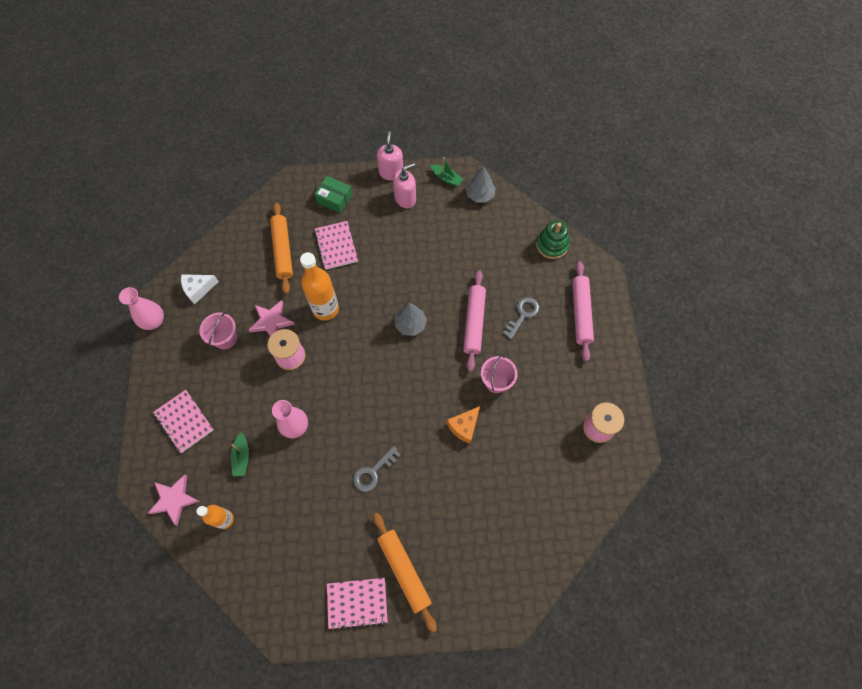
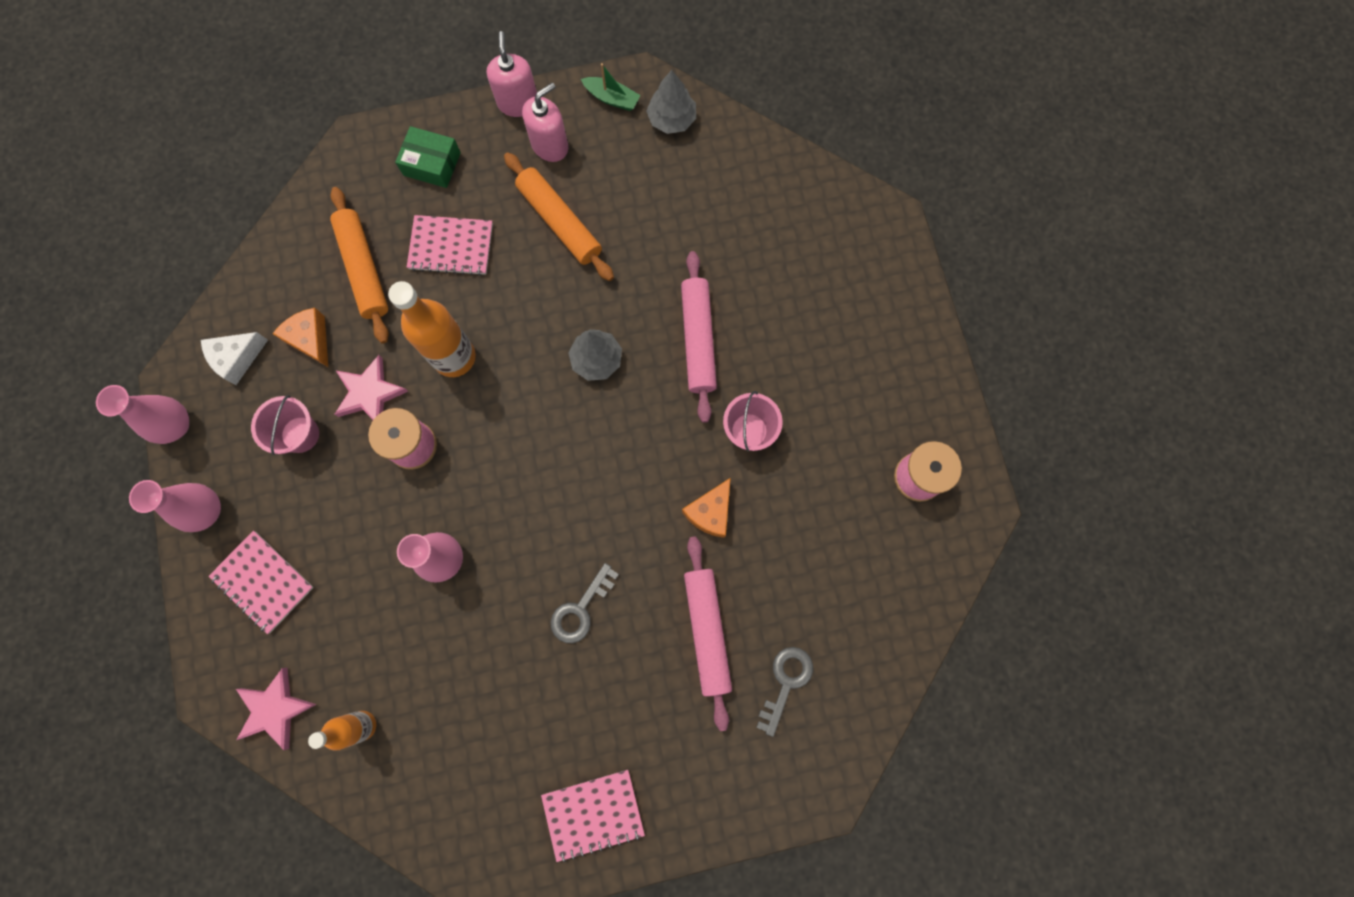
camera: 10 degrees left, 10 degrees up
green boat [231,433,249,476] -> none
pink notebook [314,221,358,270] -> pink notebook turned 60 degrees counterclockwise [407,215,493,276]
orange rolling pin [373,513,437,632] -> orange rolling pin moved to [504,153,614,281]
grey key [503,297,540,339] -> grey key moved to [757,647,813,737]
green stacking toy [536,220,569,259] -> none
pink rolling pin [572,261,594,362] -> pink rolling pin moved to [684,536,732,731]
none -> pink vase [129,480,221,532]
none -> orange cheese [273,308,328,367]

